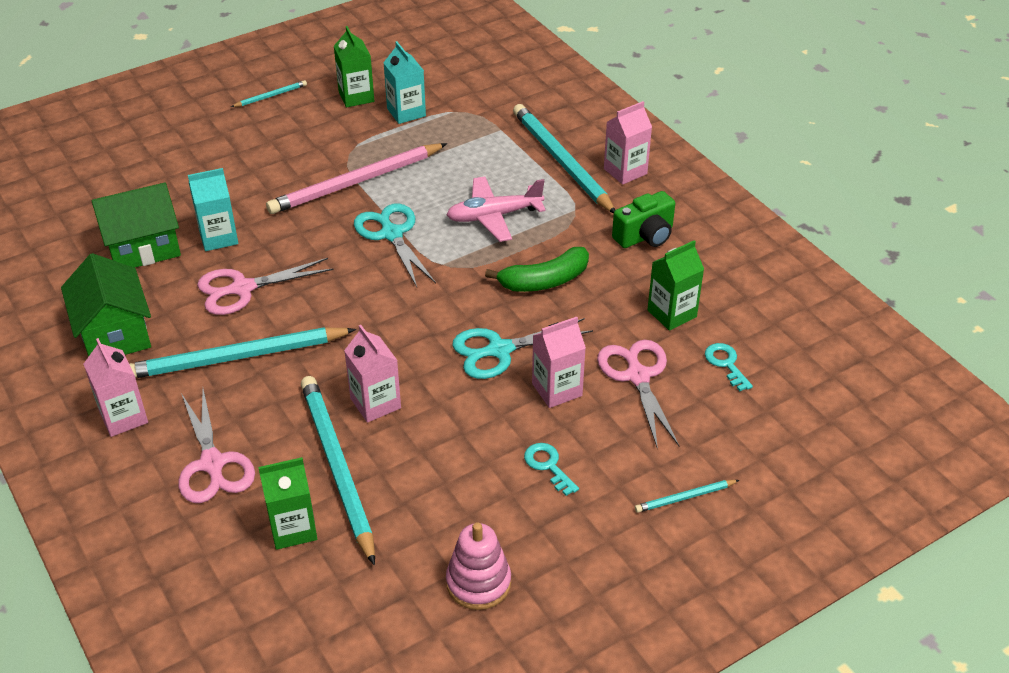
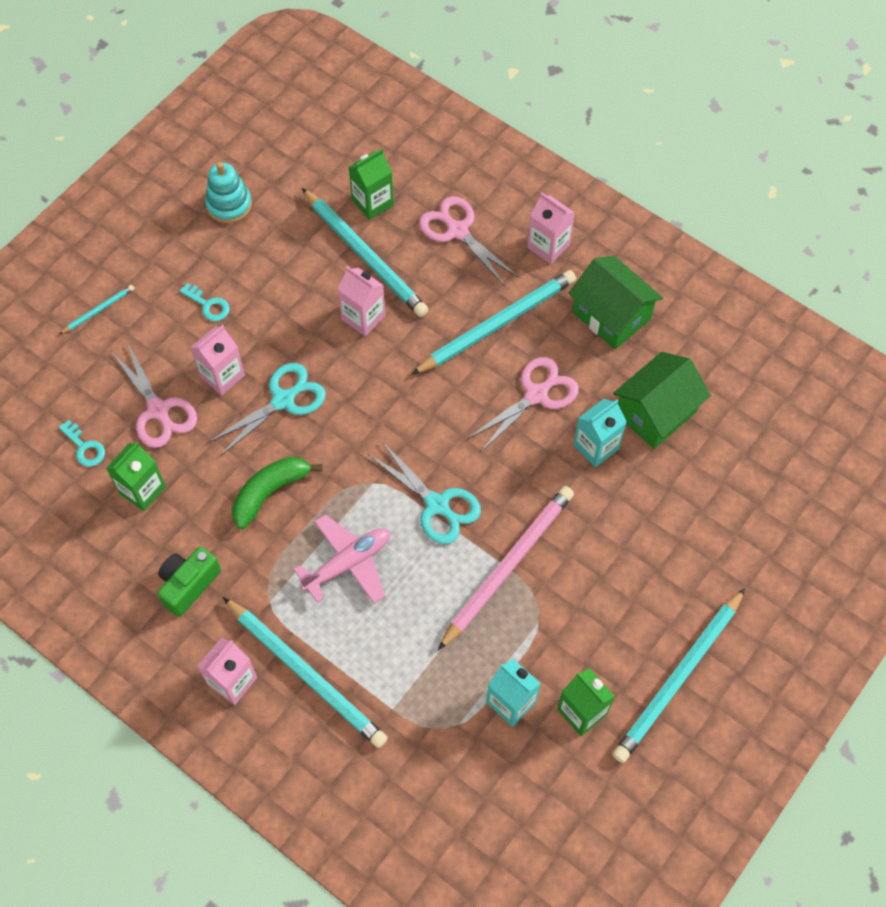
camera: 160 degrees right, 20 degrees up
turquoise pencil [231,80,307,107] -> turquoise pencil [612,588,745,763], size x2.26
pink stacking toy [446,522,511,610] -> turquoise stacking toy [205,162,252,223]

